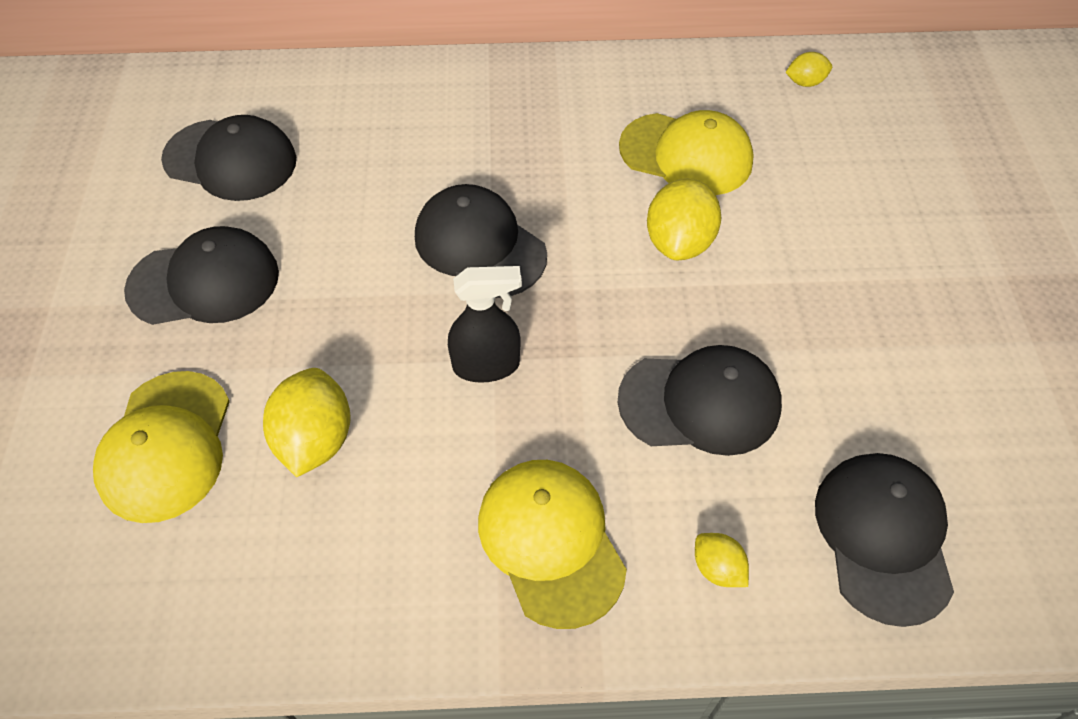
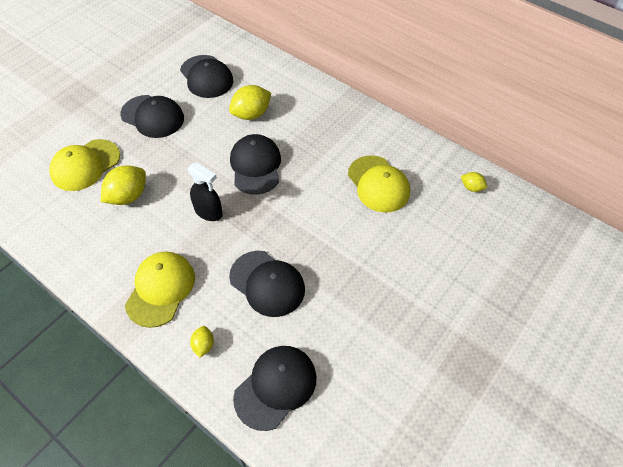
camera: 40 degrees right, 0 degrees up
yellow lemon [647,178,721,260] -> yellow lemon moved to [229,85,271,120]

